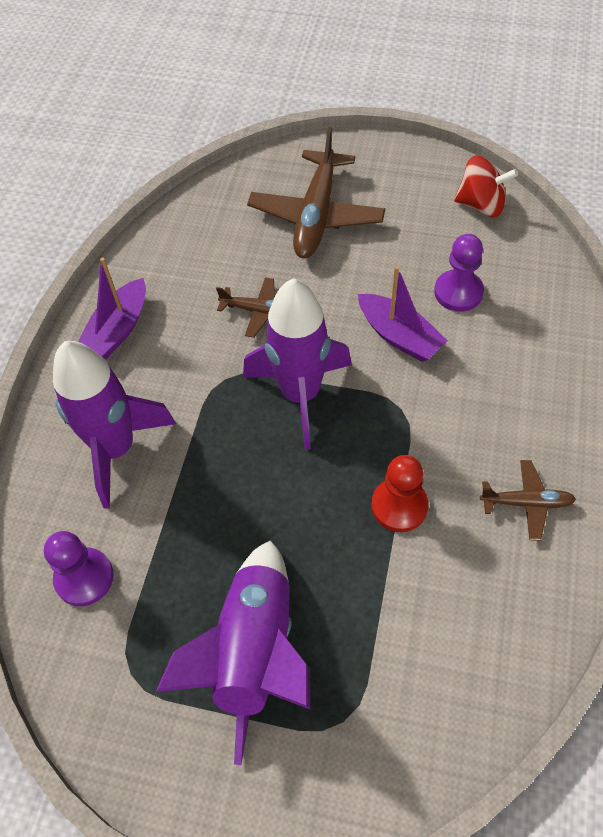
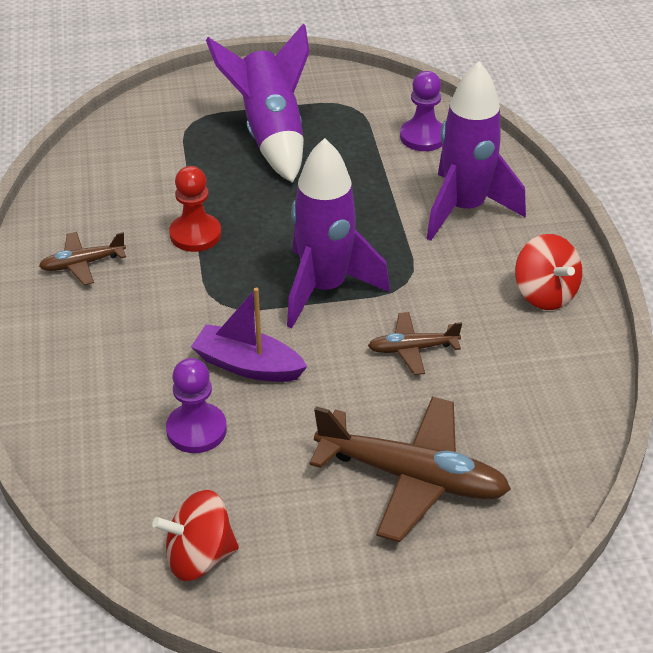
camera: 155 degrees right, 15 degrees down
purple boat [78,257,146,359] -> red spinning top [515,234,582,310]
brown plane [247,127,385,258] -> brown plane turned 120 degrees clockwise [310,396,511,542]

